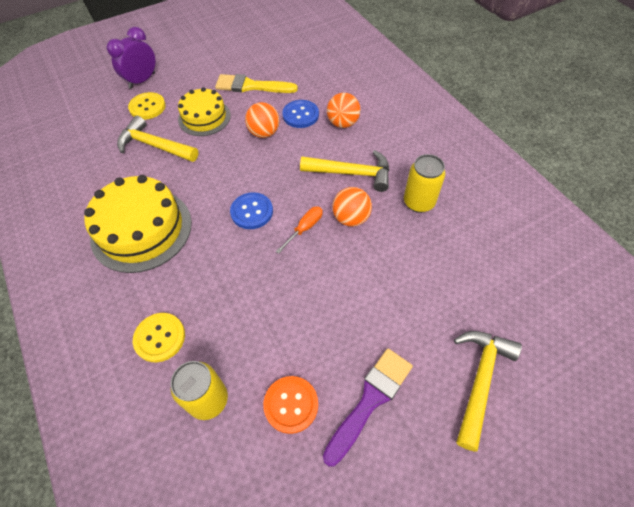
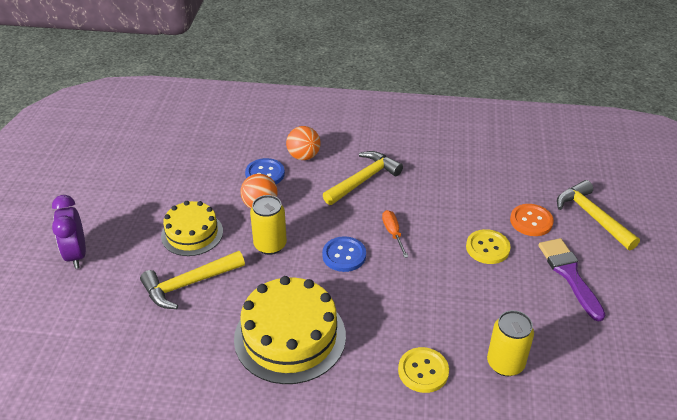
camera: 55 degrees left, 15 degrees down
yellow button [128,92,166,120] -> yellow button moved to [466,229,511,264]
yellow brush [215,74,298,93] -> none
orange button [263,376,318,434] -> orange button moved to [510,204,554,236]
orange ball [332,187,372,226] -> none
yellow can [404,154,446,213] -> yellow can moved to [250,195,287,255]

